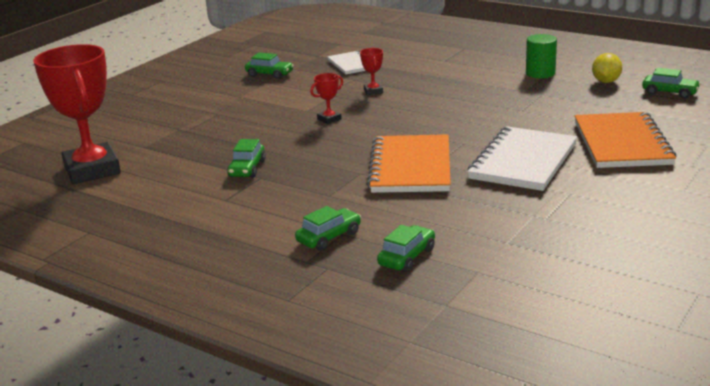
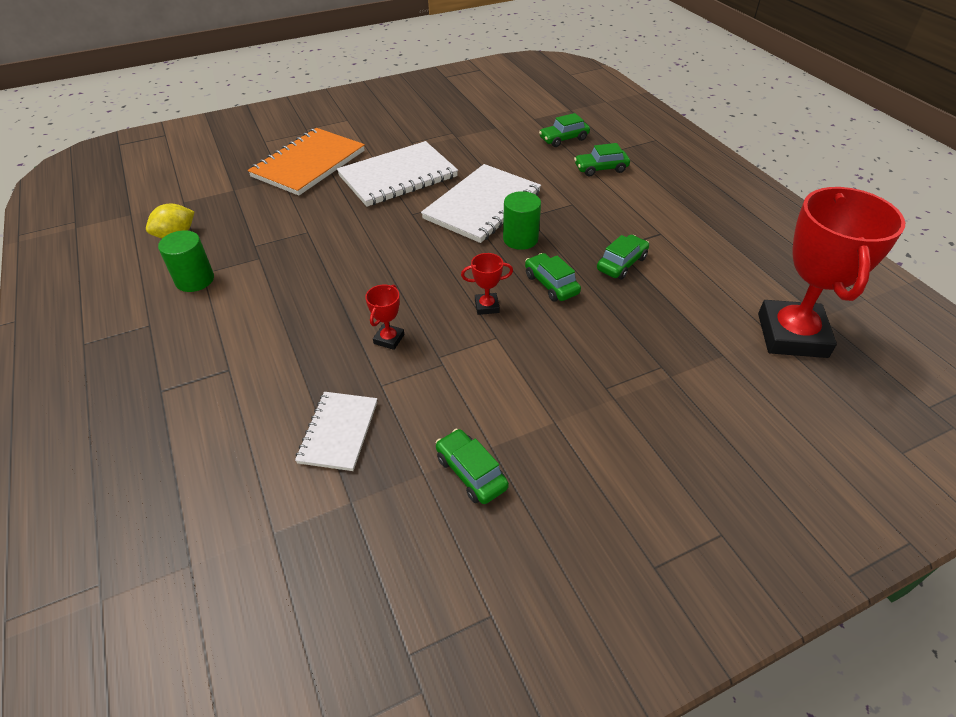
camera: 150 degrees left, 20 degrees up
orange notebook [367,134,451,193] -> white notebook [421,164,541,243]
green car [642,68,701,99] -> green car moved to [525,253,581,302]
none -> green cylinder [503,191,541,250]

